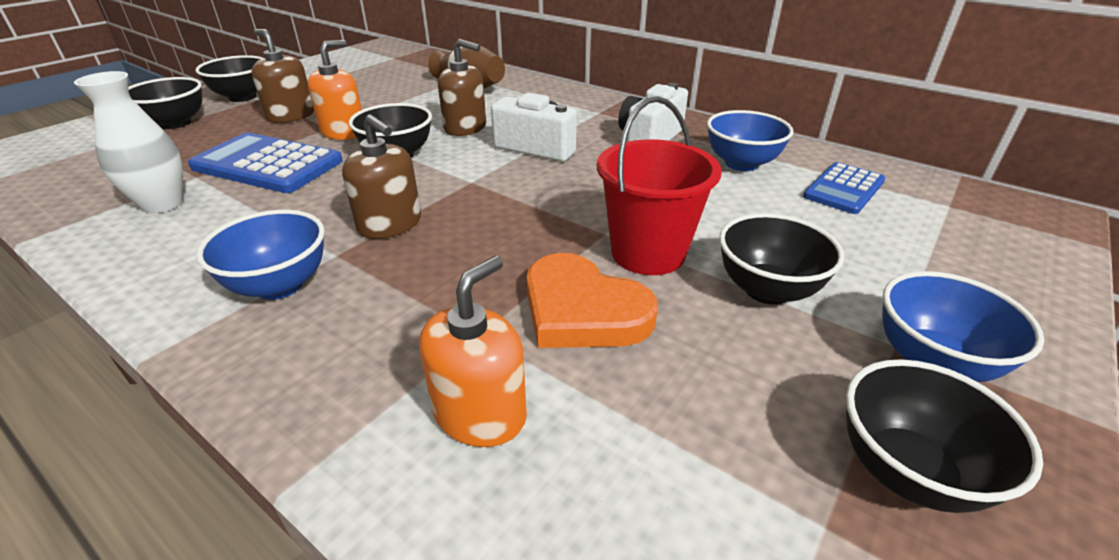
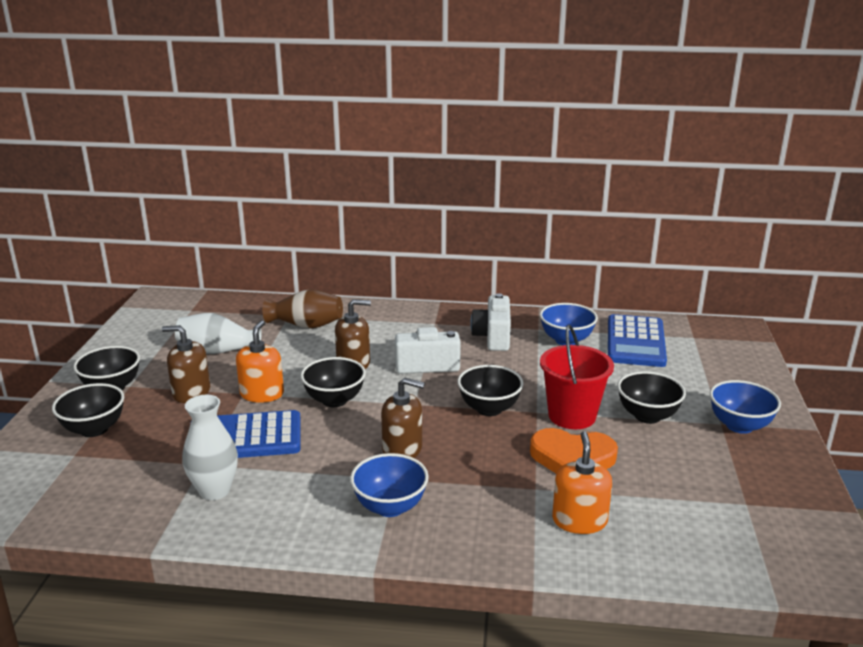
camera: 30 degrees left, 10 degrees down
blue calculator [803,162,885,214] -> blue calculator [608,314,667,367], size x1.59
black bowl [846,359,1043,513] -> black bowl moved to [457,365,524,416]
none -> white vase [175,313,262,354]

